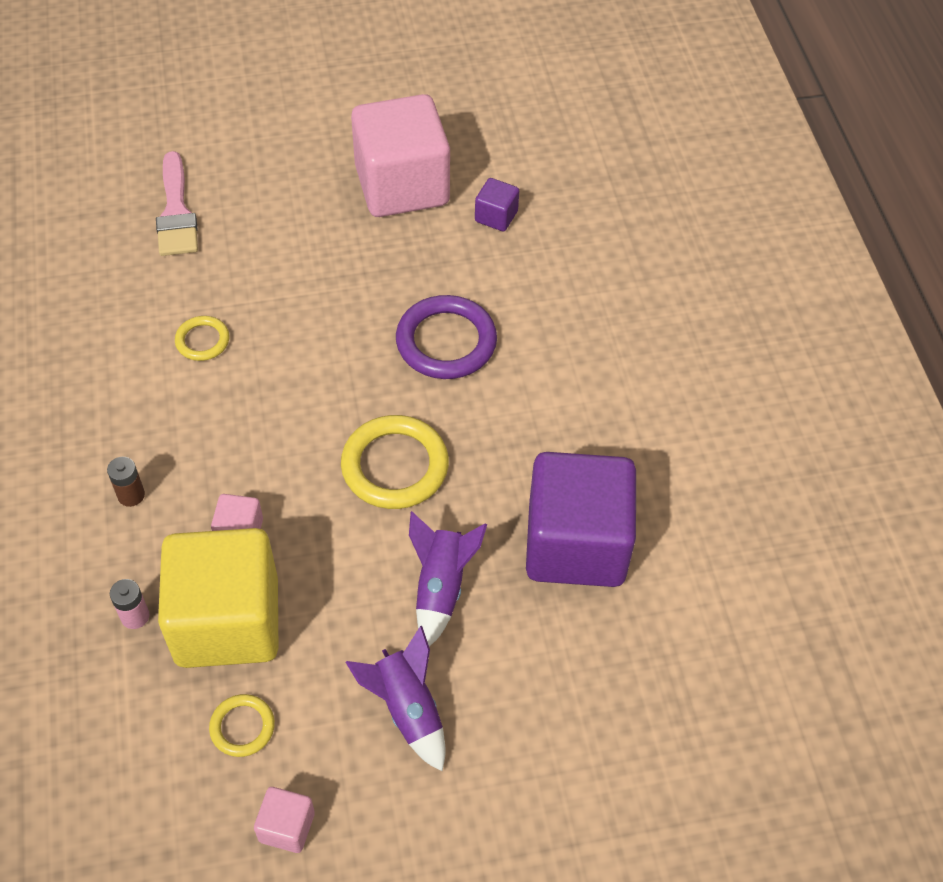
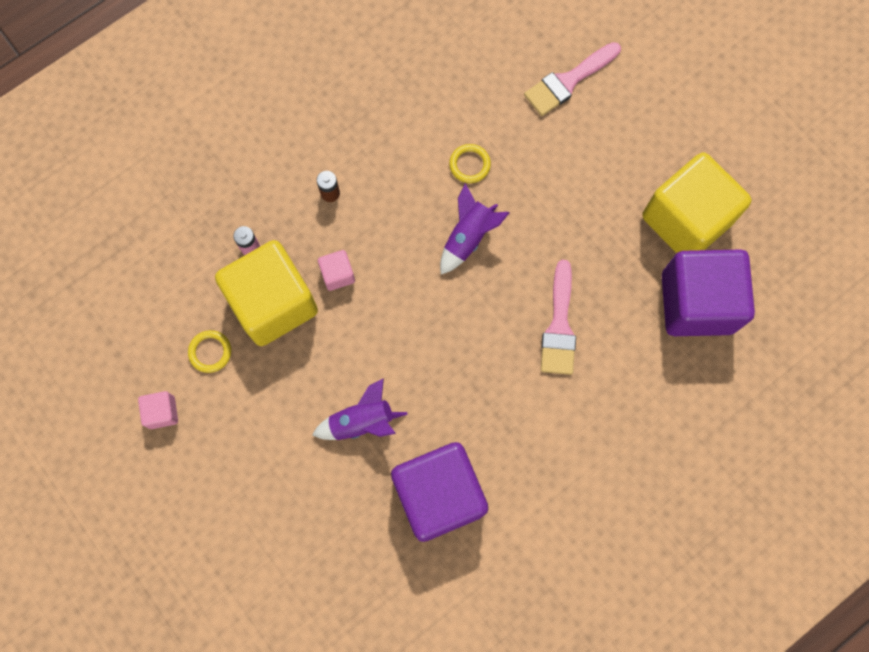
camera: 65 degrees right, 20 degrees up
yellow ring [341,415,449,509] -> none
purple rocket [345,626,446,771] -> purple rocket moved to [440,183,509,274]
pink cube [351,94,450,217] -> yellow cube [642,152,752,253]
purple ring [396,295,497,379] -> pink brush [541,260,576,375]
purple cube [475,178,519,231] -> purple cube [662,249,755,336], size x2.40

